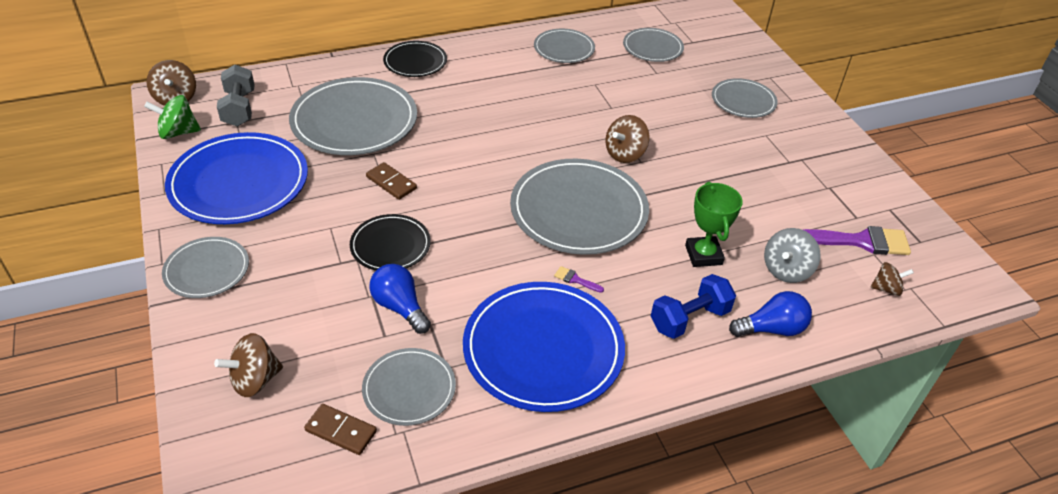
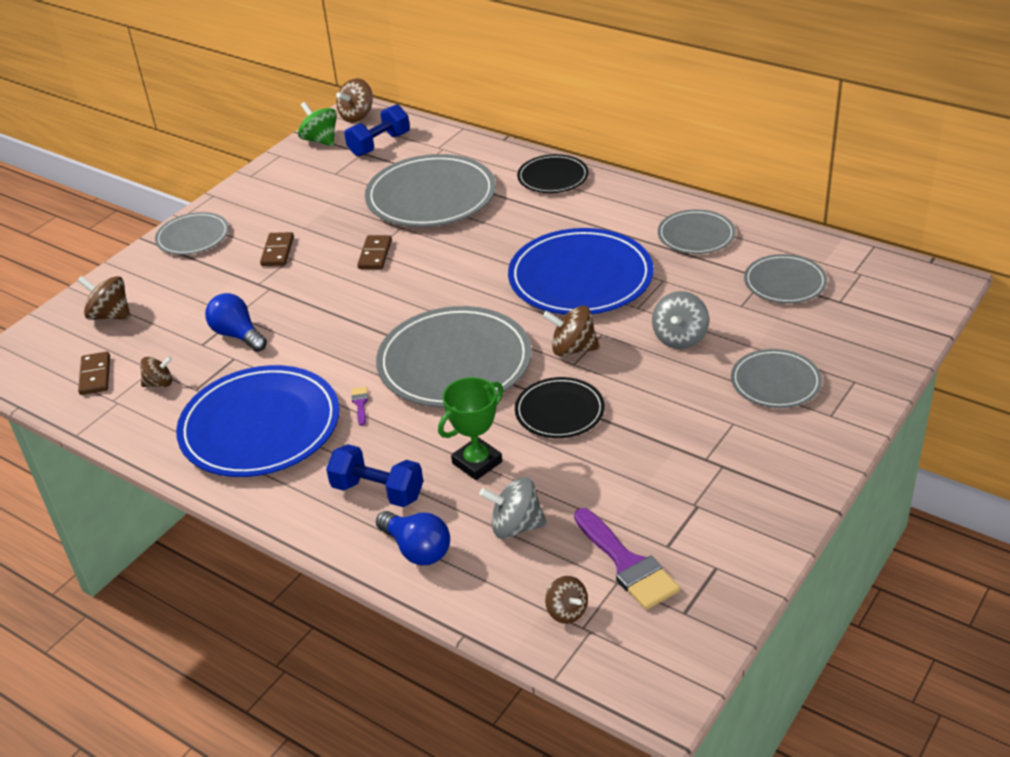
camera: 60 degrees right, 5 degrees down
blue plate [165,132,308,224] -> blue plate moved to [508,228,654,315]
grey dumbbell [217,65,255,127] -> blue dumbbell [344,104,410,156]
black plate [350,214,431,271] -> black plate moved to [515,377,605,438]
grey plate [362,348,456,426] -> brown spinning top [140,356,172,387]
blue light bulb [370,264,431,334] -> blue light bulb turned 60 degrees counterclockwise [205,293,267,352]
none -> brown domino [260,232,294,266]
none -> grey spinning top [652,291,709,349]

